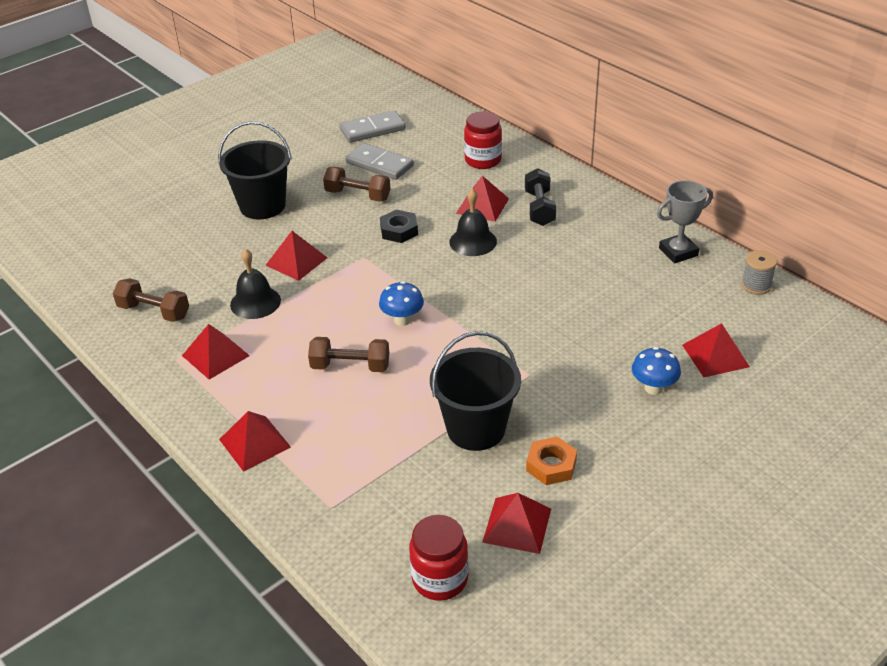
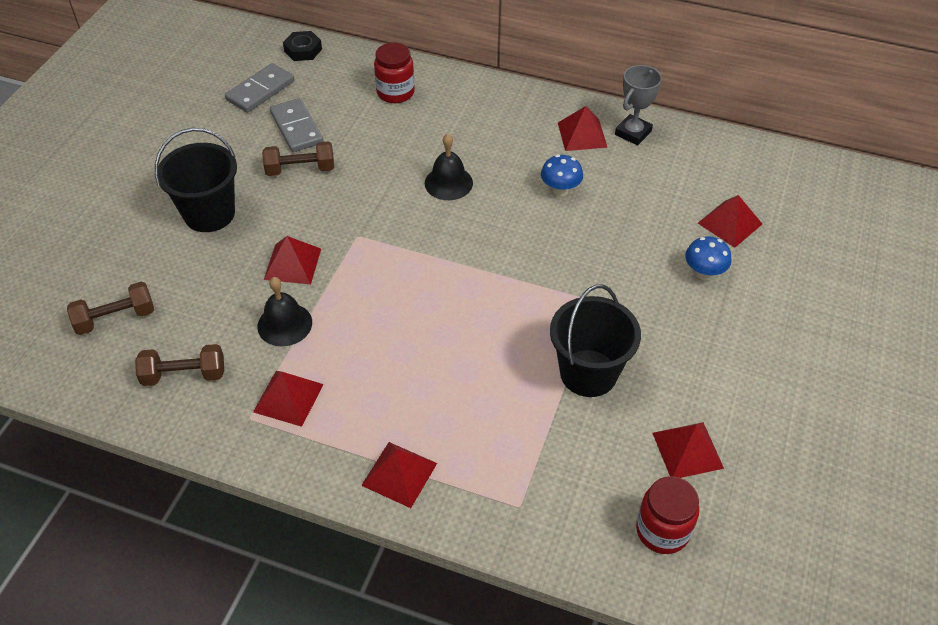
camera: 30 degrees left, 10 degrees up
brown dumbbell [308,337,389,372] -> brown dumbbell moved to [67,281,154,335]
grey domino [345,143,414,180] -> grey domino turned 60 degrees clockwise [270,98,324,152]
blue mushroom [379,281,424,326] -> blue mushroom moved to [541,155,583,196]
black nut [380,210,418,243] -> black nut moved to [283,31,322,61]
red pyramid [456,176,509,222] -> red pyramid moved to [558,106,608,151]
black dumbbell [525,168,556,226] -> none
orange nut [526,437,577,485] -> none
grey spool [741,250,777,295] -> none

